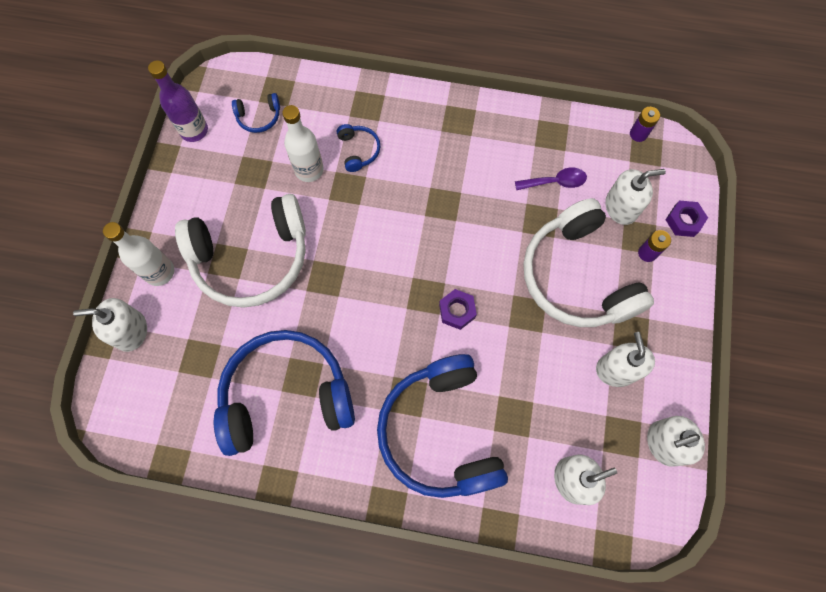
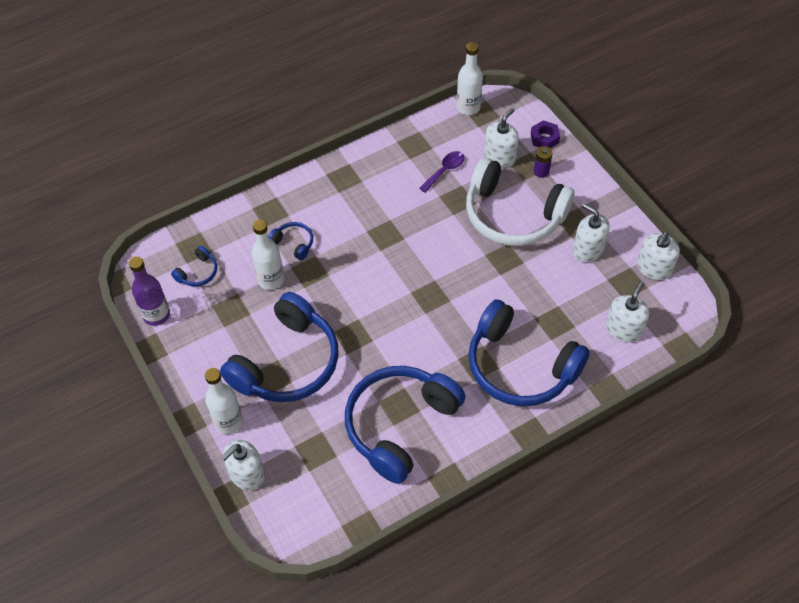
camera: 40 degrees left, 15 degrees down
white headphones [175,194,306,308] -> blue headphones [220,292,339,402]
purple nut [439,289,477,330] -> none
purple battery [630,107,660,142] -> white bottle [457,42,483,115]

